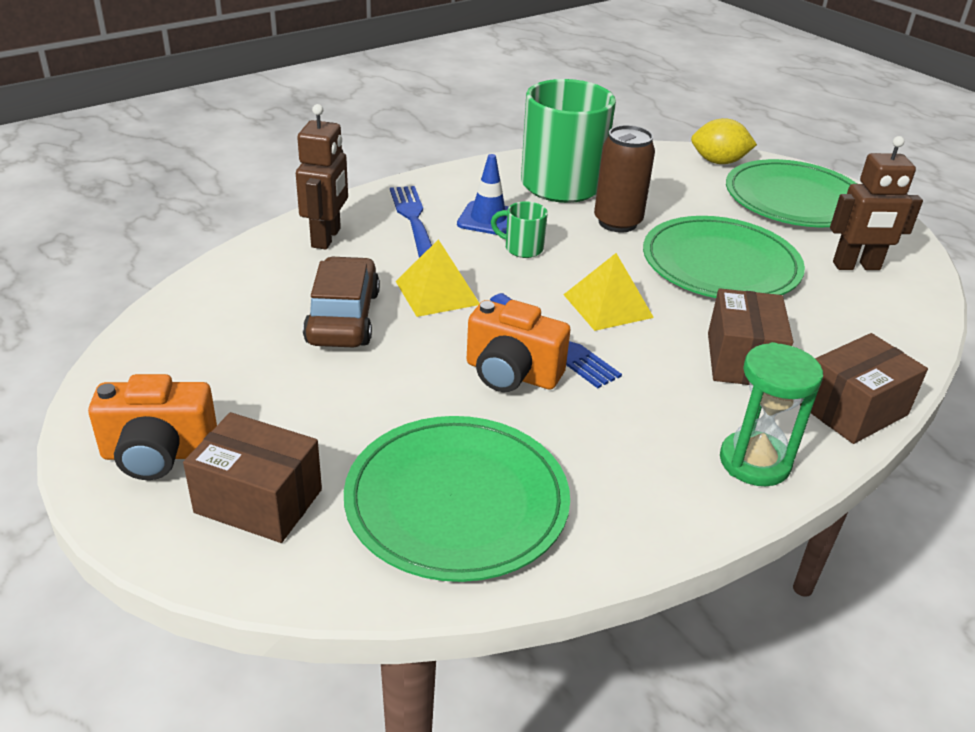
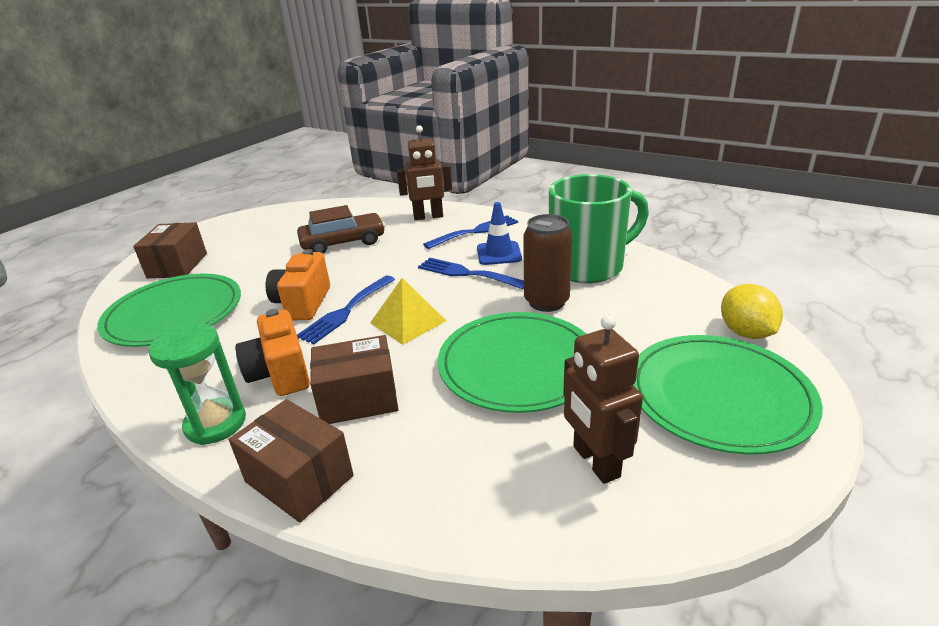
camera: 75 degrees right, 5 degrees down
orange camera [88,374,217,480] -> orange camera moved to [235,309,310,396]
yellow pyramid [396,239,480,317] -> none
green mug [491,201,548,258] -> blue fork [418,258,524,289]

